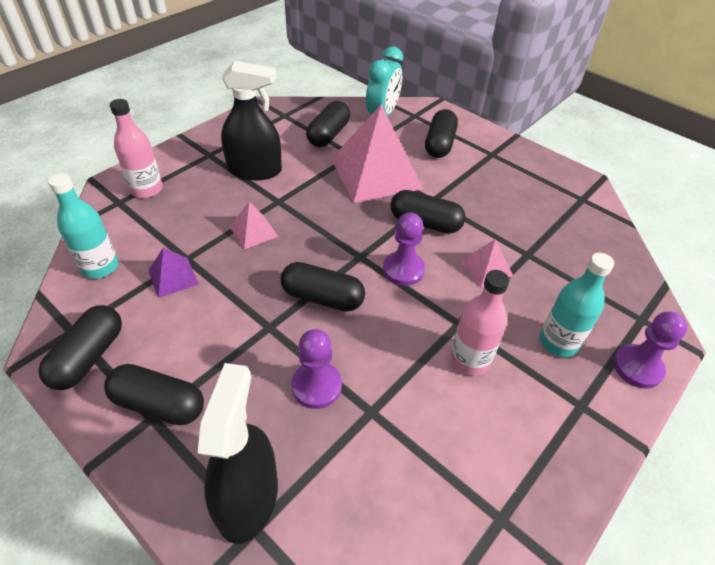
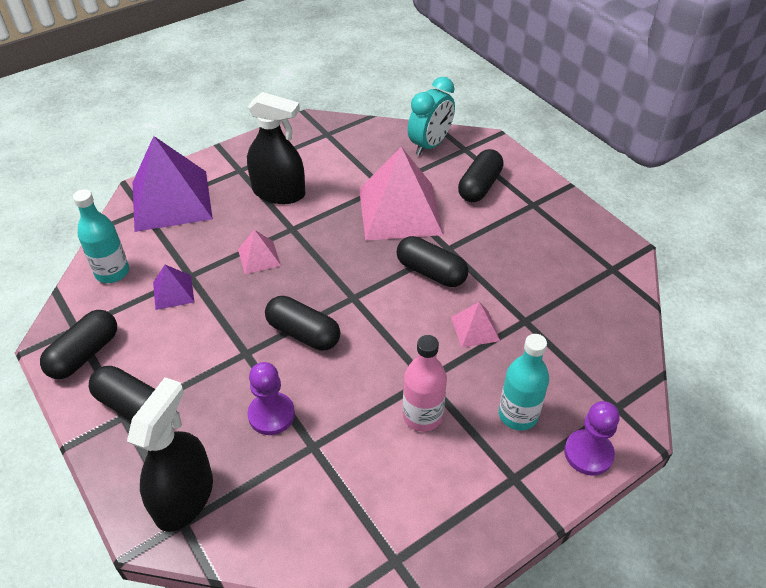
camera: 15 degrees right, 0 degrees up
pink bottle [110,99,163,198] -> purple pyramid [133,136,213,232]
black capsule [306,101,350,147] -> none
purple pawn [383,213,425,286] -> none

